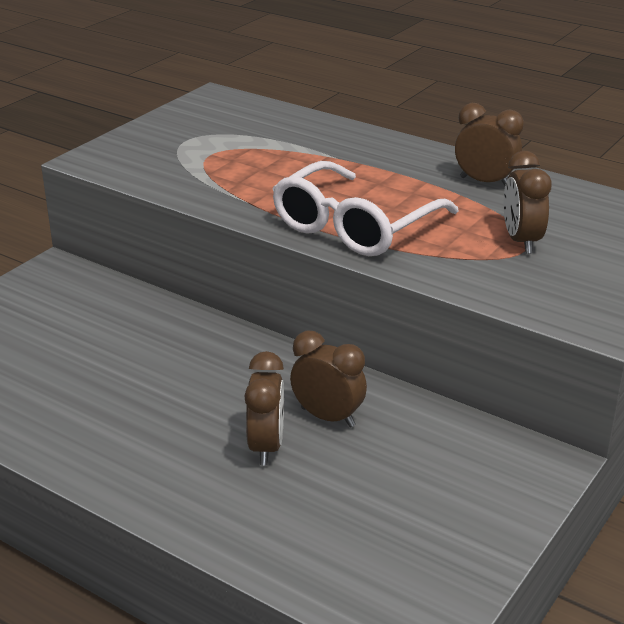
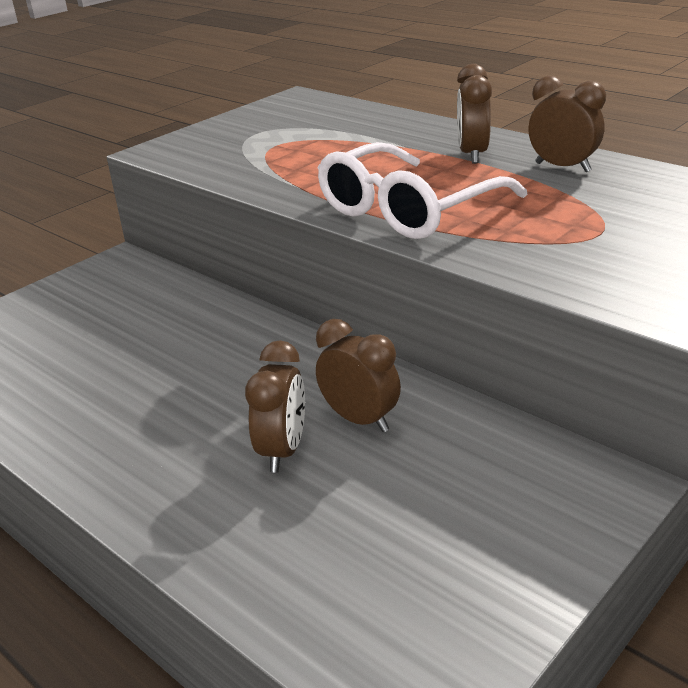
camera: 10 degrees right, 0 degrees up
brown clock [504,151,552,254] -> brown clock moved to [457,64,492,164]

